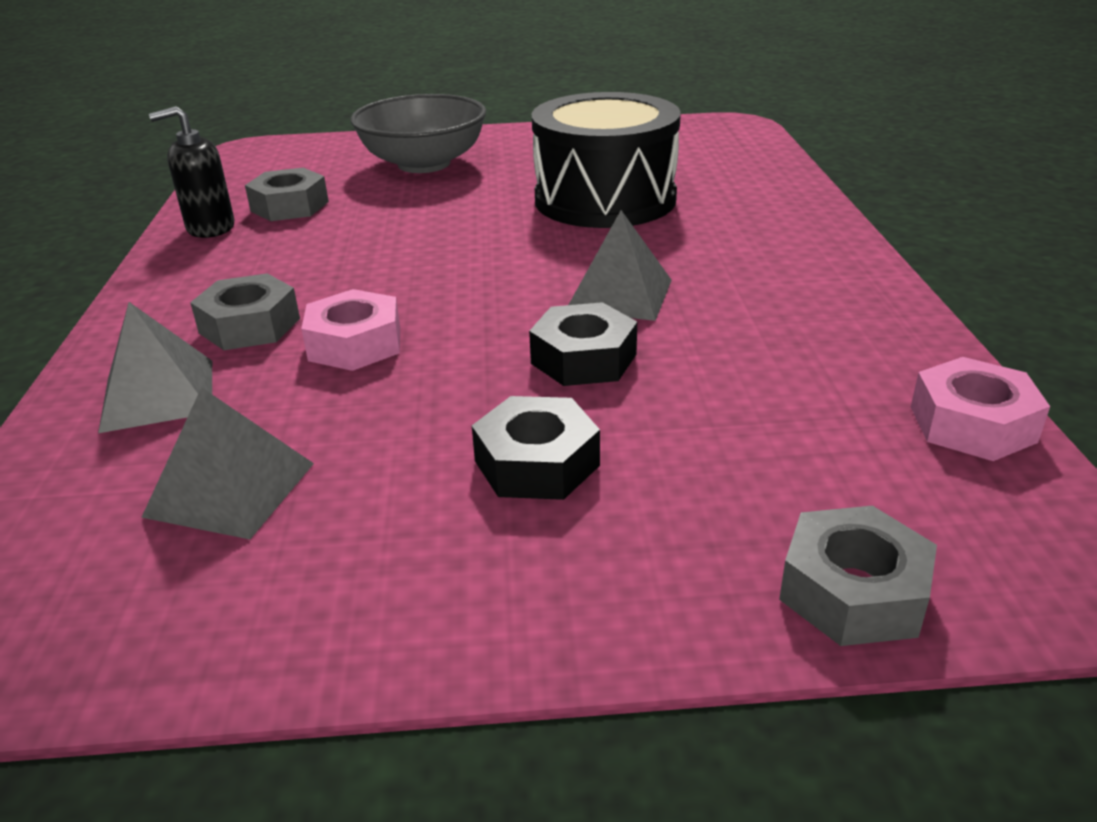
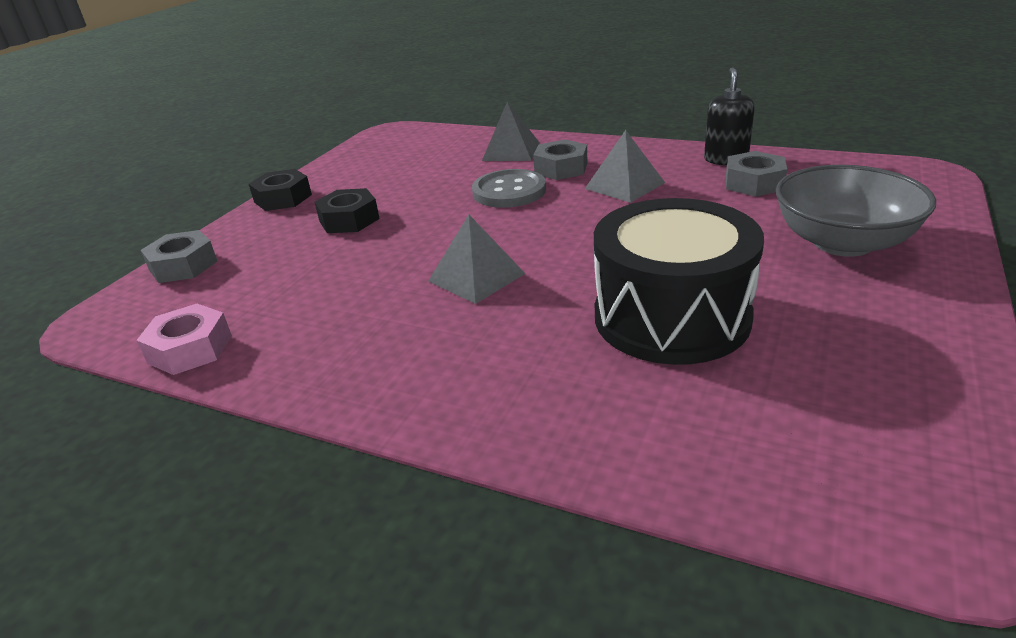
camera: 120 degrees right, 0 degrees up
grey pyramid [141,387,314,539] -> grey pyramid moved to [585,130,665,203]
pink nut [301,289,400,371] -> grey button [472,169,546,208]
black nut [529,302,637,386] -> black nut moved to [249,169,312,211]

